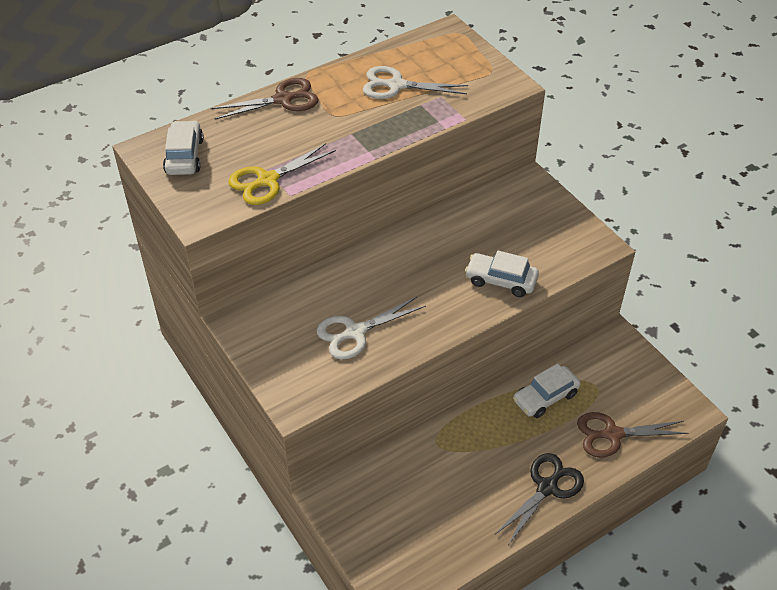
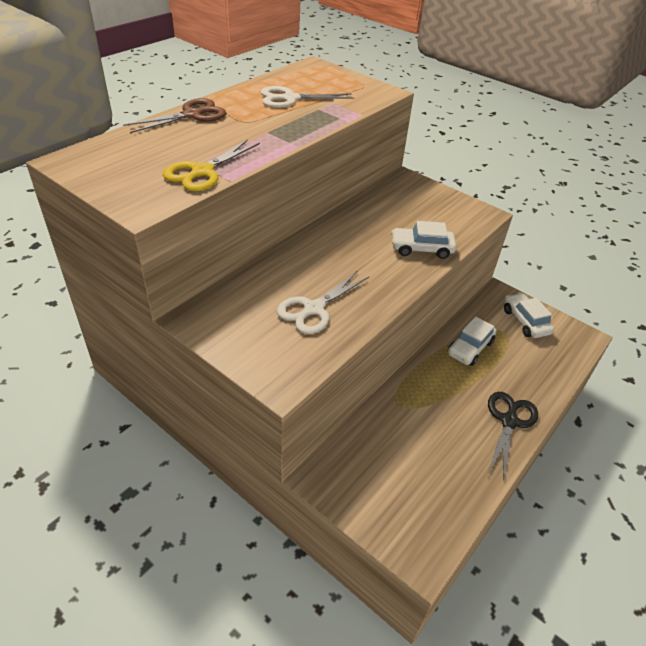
camera: 20 degrees left, 5 degrees down
white car [163,120,204,175] -> white car moved to [504,293,554,338]
brown scissors [577,412,689,457] -> none

